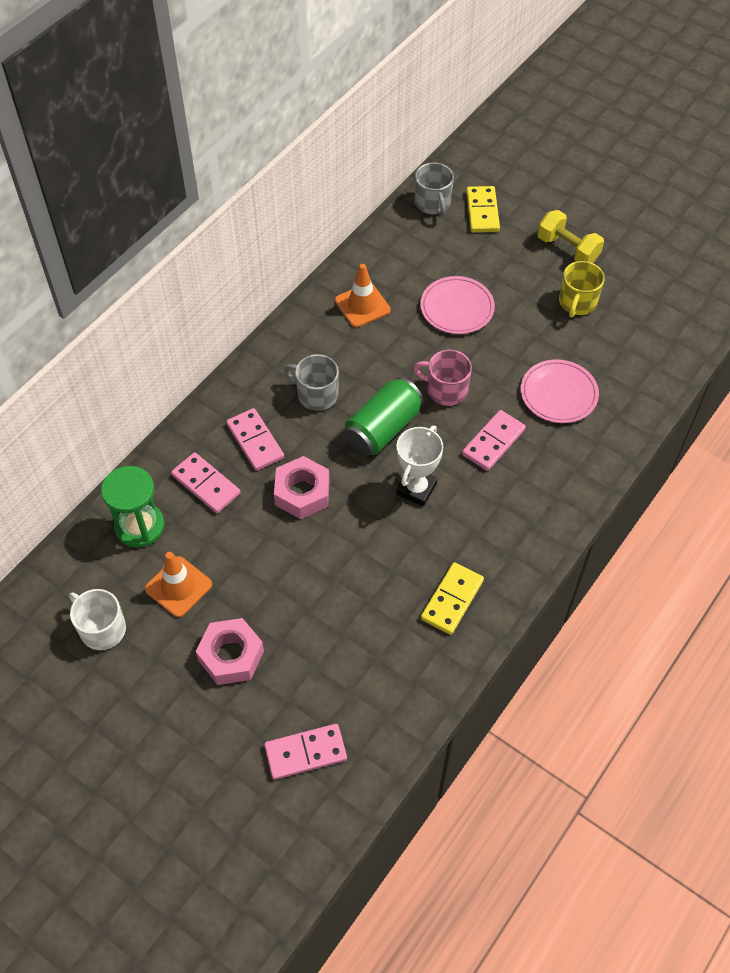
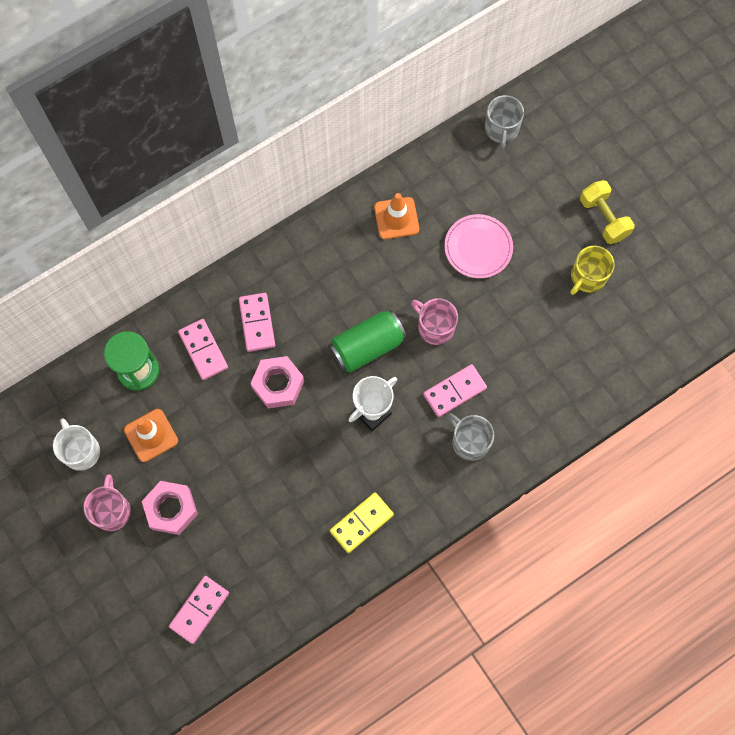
camera: 20 degrees right, 15 degrees up
pink domino [264,724,347,780] -> pink domino turned 60 degrees counterclockwise [169,576,229,644]
grey mug [284,354,339,411] -> grey mug moved to [447,413,494,461]
yellow domino [466,186,500,232] -> none
pink plate [521,359,599,423] -> none
none -> pink mug [83,474,131,531]

